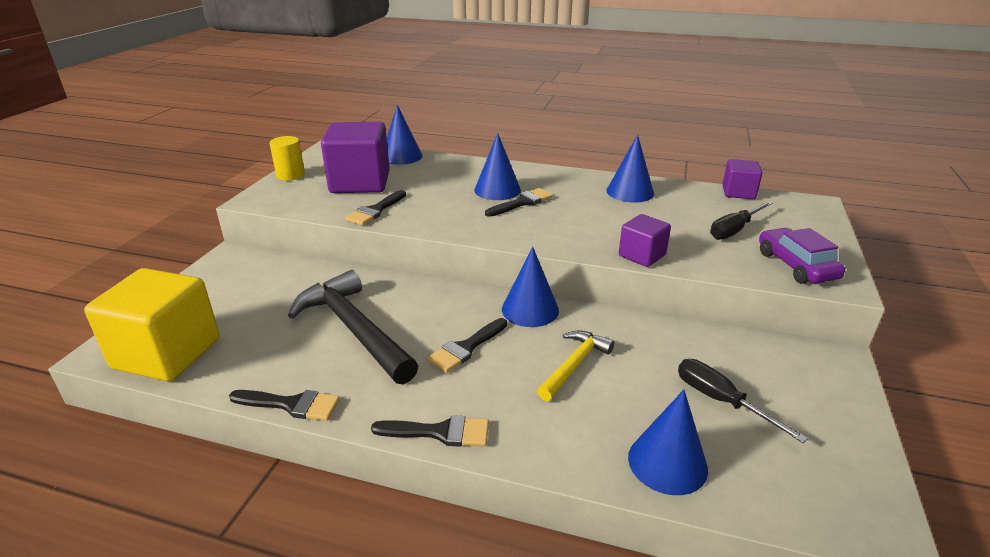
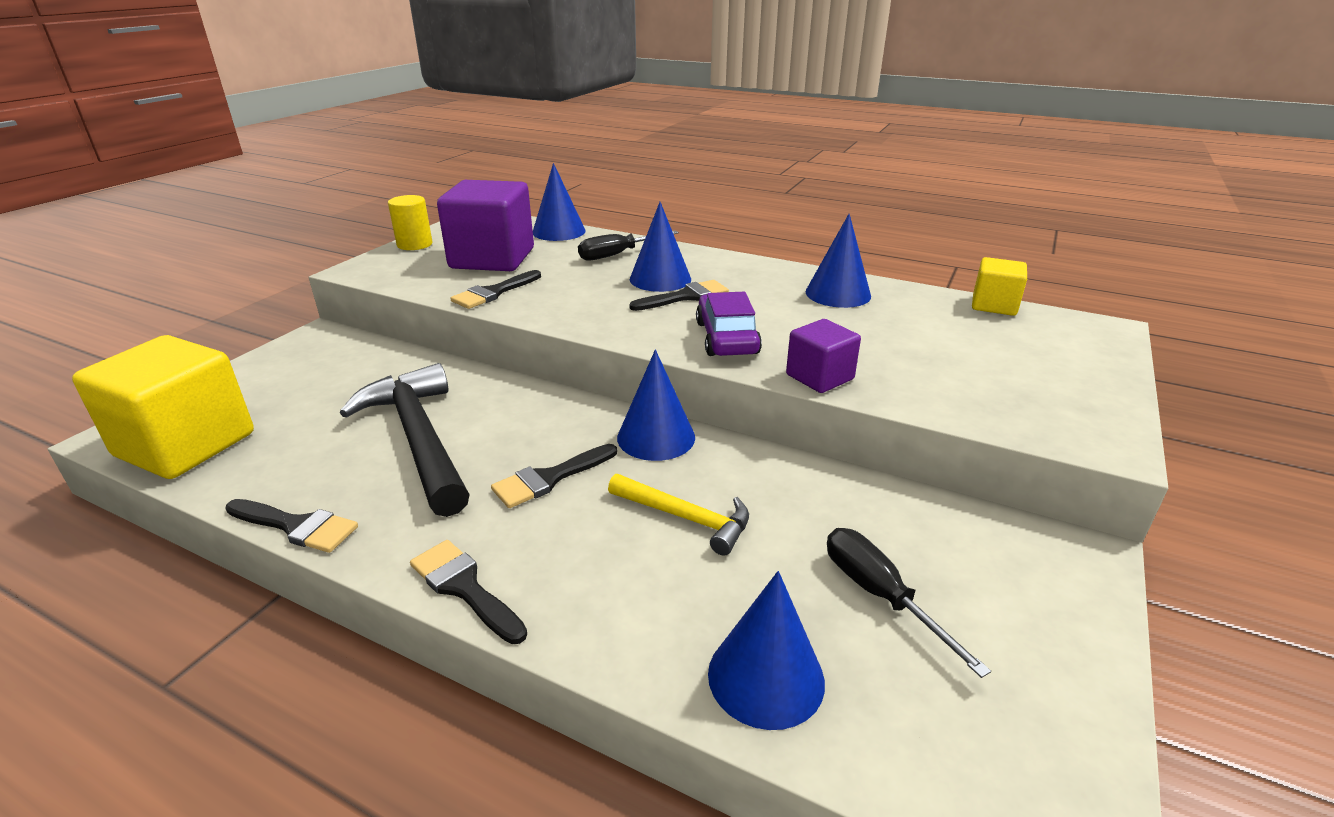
camera: 10 degrees right, 0 degrees up
black brush [371,415,489,447] -> black brush turned 150 degrees counterclockwise [410,540,527,644]
yellow hammer [537,330,614,401] -> yellow hammer turned 75 degrees clockwise [608,474,749,556]
black screwdriver [710,201,773,240] -> black screwdriver moved to [578,230,679,261]
purple cube [722,159,762,199] -> yellow cube [972,257,1027,316]
purple car [759,228,845,284] -> purple car moved to [696,292,762,356]

